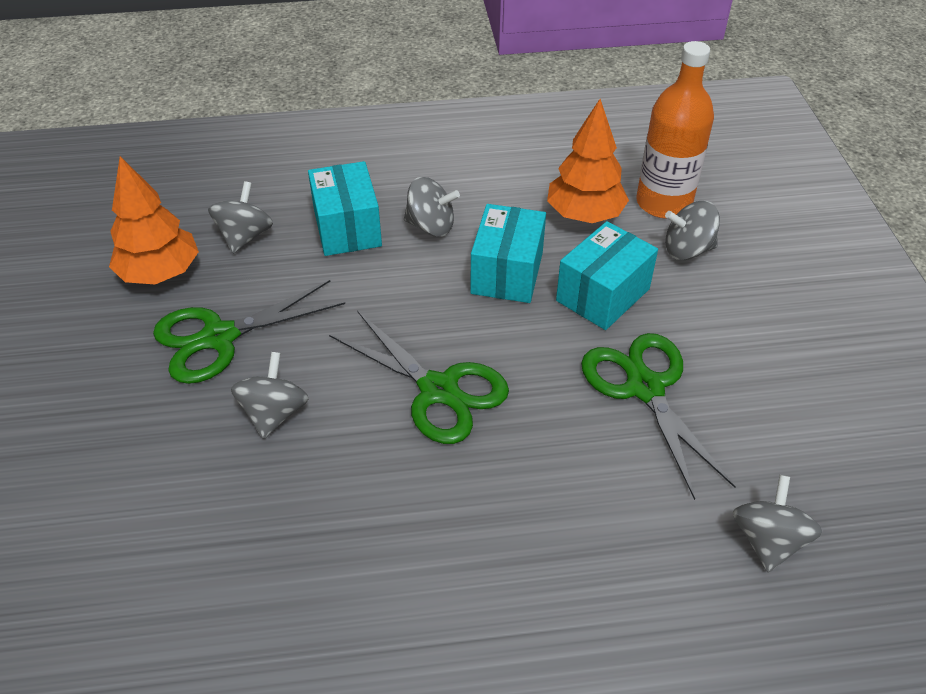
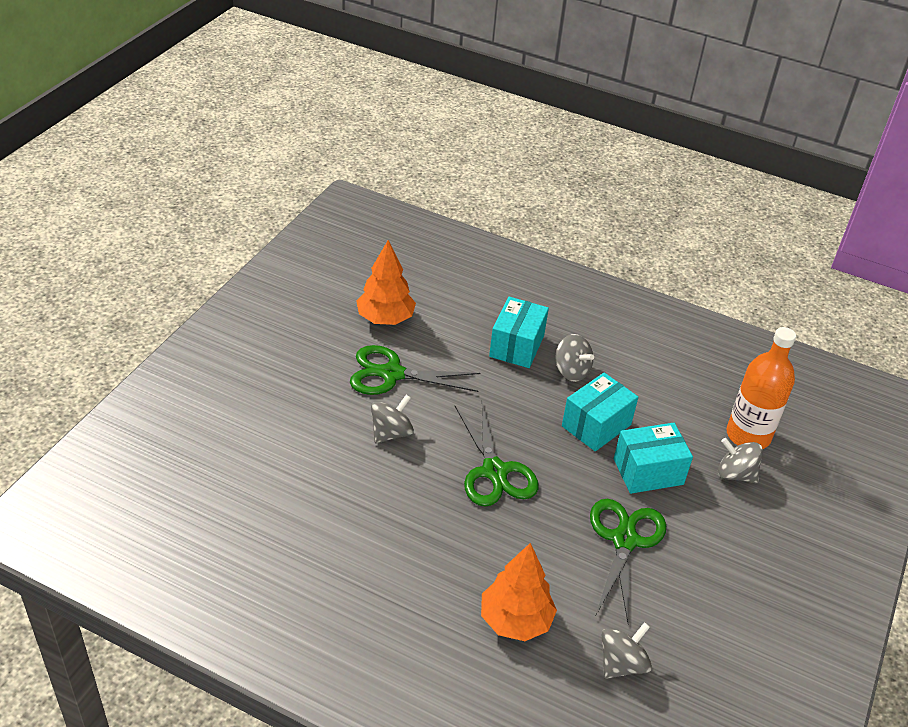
camera: 30 degrees right, 5 degrees down
grey spinning top [208,181,273,254] -> none
orange tree [547,99,629,223] -> orange tree moved to [481,543,557,641]

